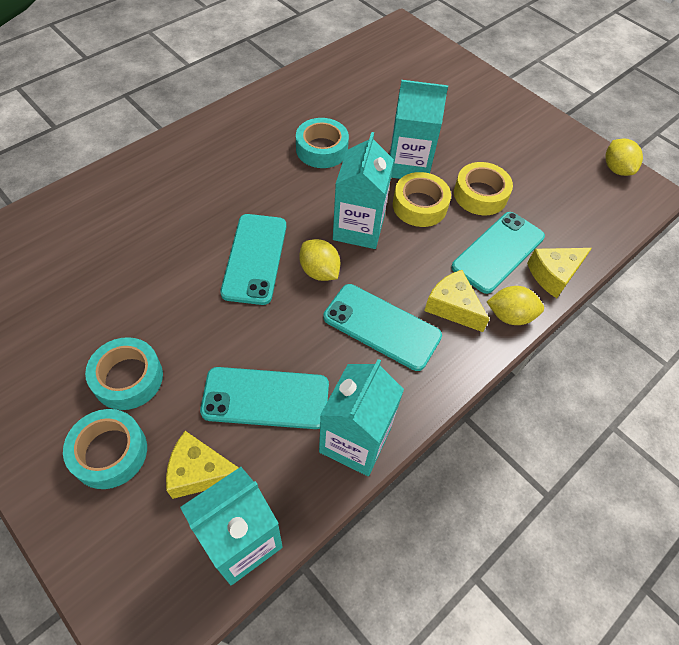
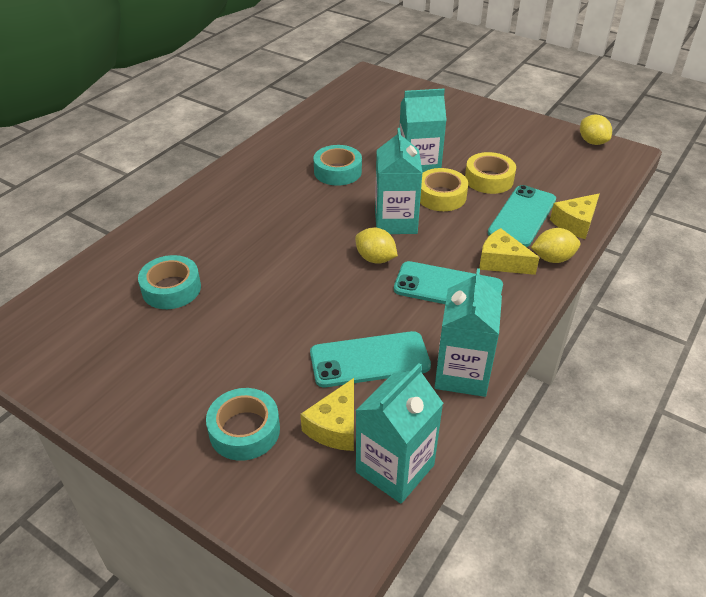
camera: 10 degrees left, 15 degrees down
turquoise tape [85,337,163,410] -> turquoise tape moved to [138,255,201,309]
yellow cheese [166,431,239,499] -> yellow cheese turned 60 degrees counterclockwise [300,378,354,451]
turquoise phone [220,214,286,305] -> none

